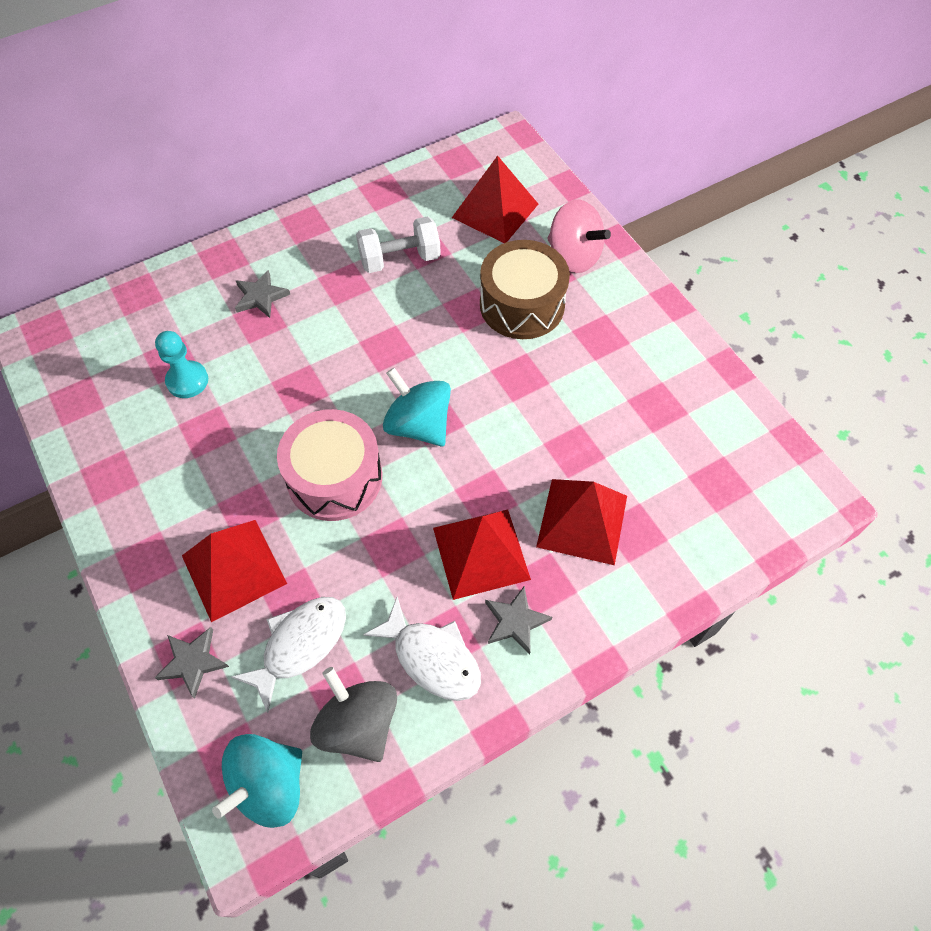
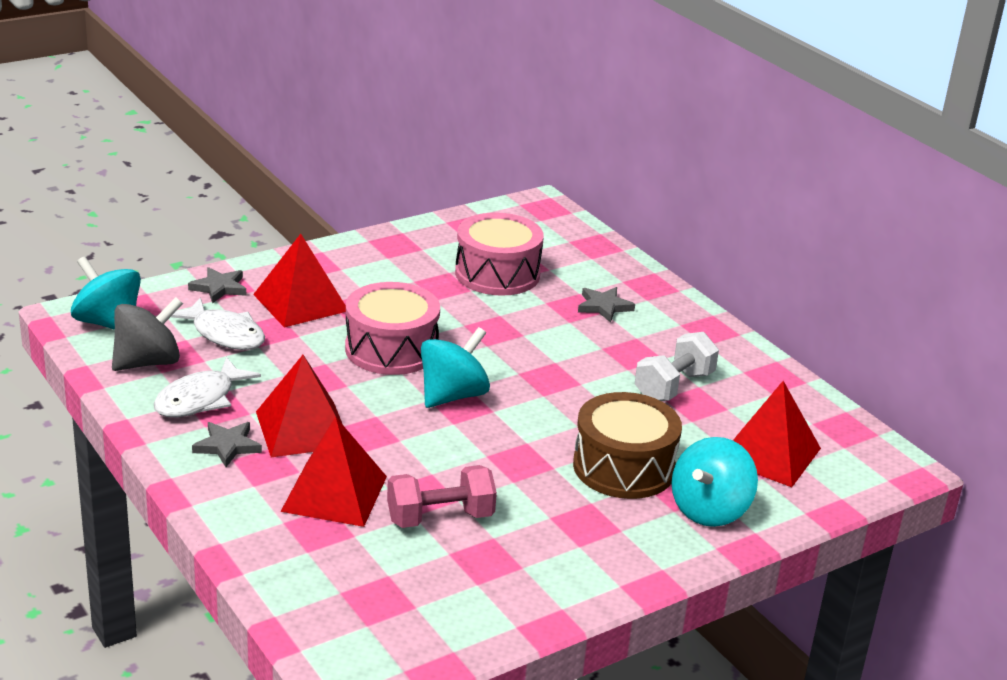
camera: 85 degrees right, 30 degrees down
turquoise pawn [155,331,208,398] -> pink drum [455,212,544,296]
white dumbbell [356,216,441,273] -> white dumbbell turned 60 degrees clockwise [635,332,719,401]
pink spinning top [547,200,611,273] -> turquoise spinning top [671,437,758,527]
none -> pink dumbbell [387,465,497,528]

